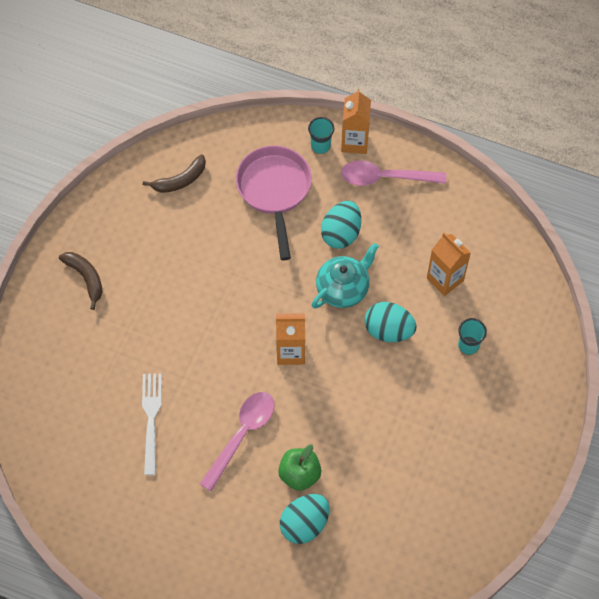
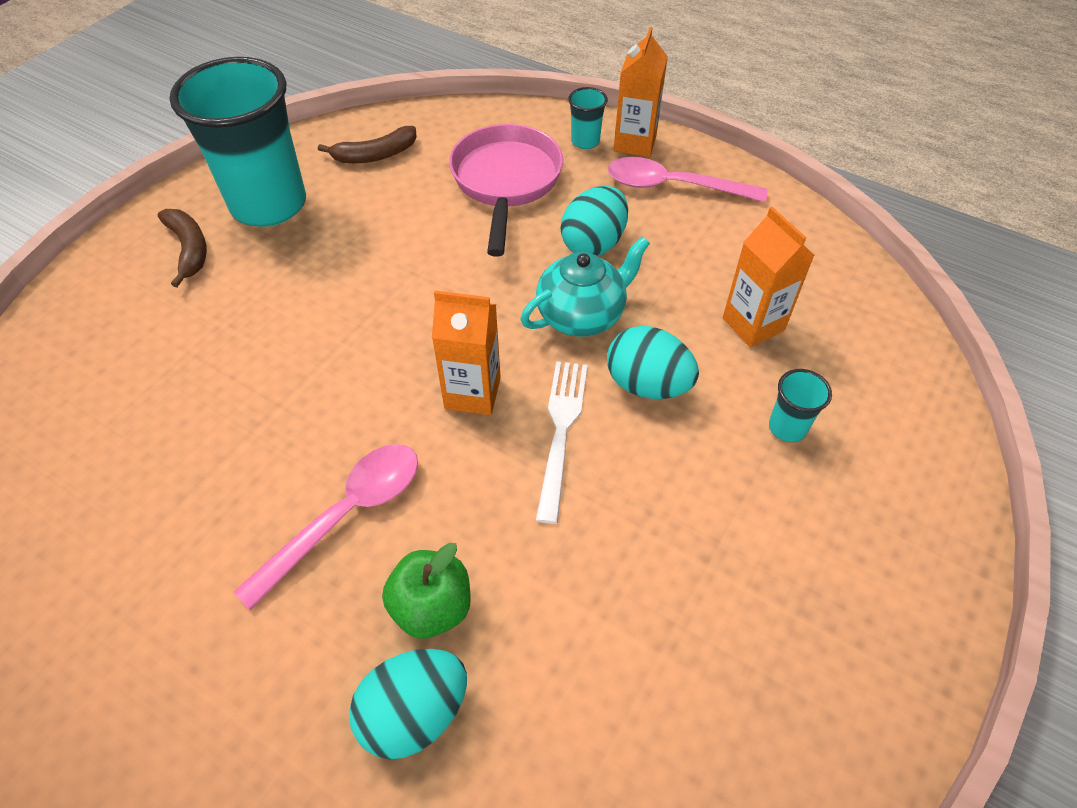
camera: 10 degrees right, 10 degrees down
white fork [142,373,162,475] -> white fork moved to [536,361,588,524]
none -> turquoise cup [170,57,306,227]

